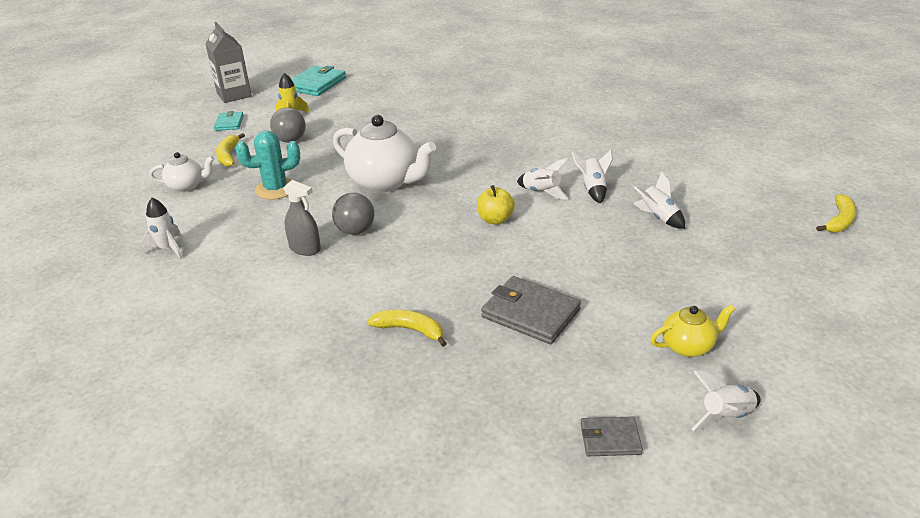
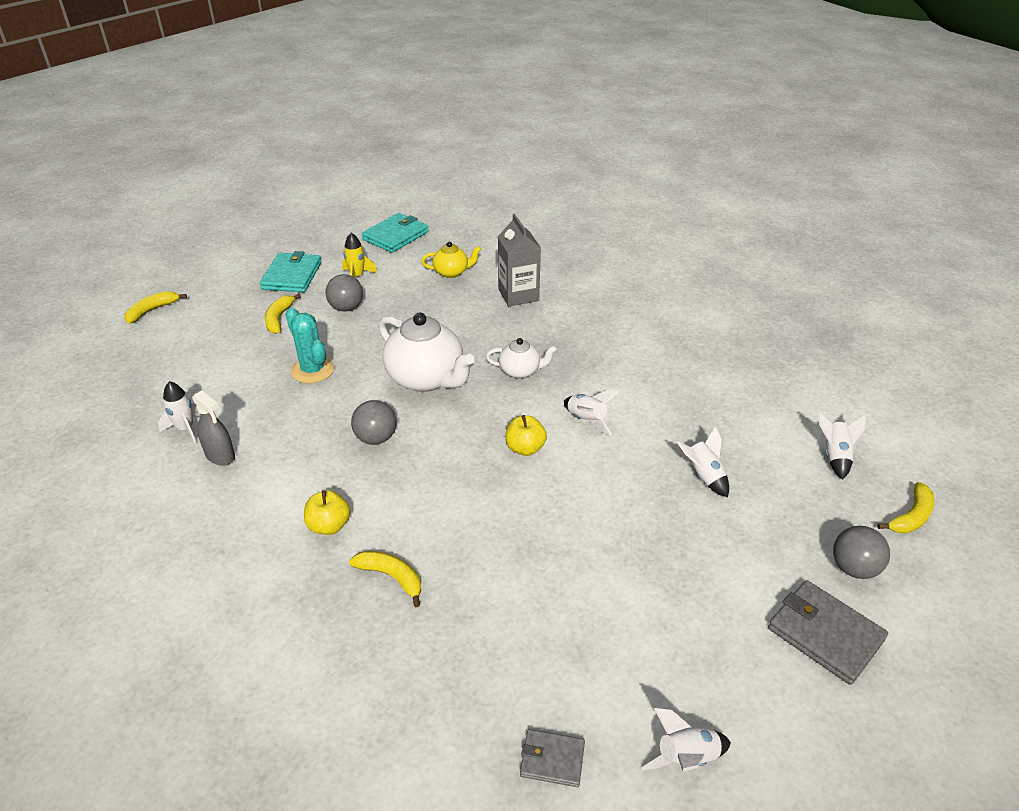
camera: 10 degrees right, 5 degrees up
white teapot [149,152,214,192] -> white teapot moved to [486,338,557,379]
grey carton [205,22,252,103] -> grey carton moved to [498,213,541,307]
turquoise wallet [214,111,244,131] -> turquoise wallet [260,251,322,292], size x1.75
turquoise cactus [235,131,300,200] -> turquoise cactus turned 60 degrees clockwise [286,308,334,383]
grey spray bottle [283,180,321,256] -> grey spray bottle moved to [192,390,235,466]
grey wallet [481,276,581,344] -> grey wallet moved to [768,580,888,685]
white rocket [572,149,613,204] -> white rocket moved to [817,412,866,480]
yellow teapot [650,304,735,357] -> yellow teapot moved to [421,242,481,278]
none -> yellow banana [124,291,187,324]
none -> yellow apple [304,490,350,535]
none -> grey ball [833,526,890,579]

